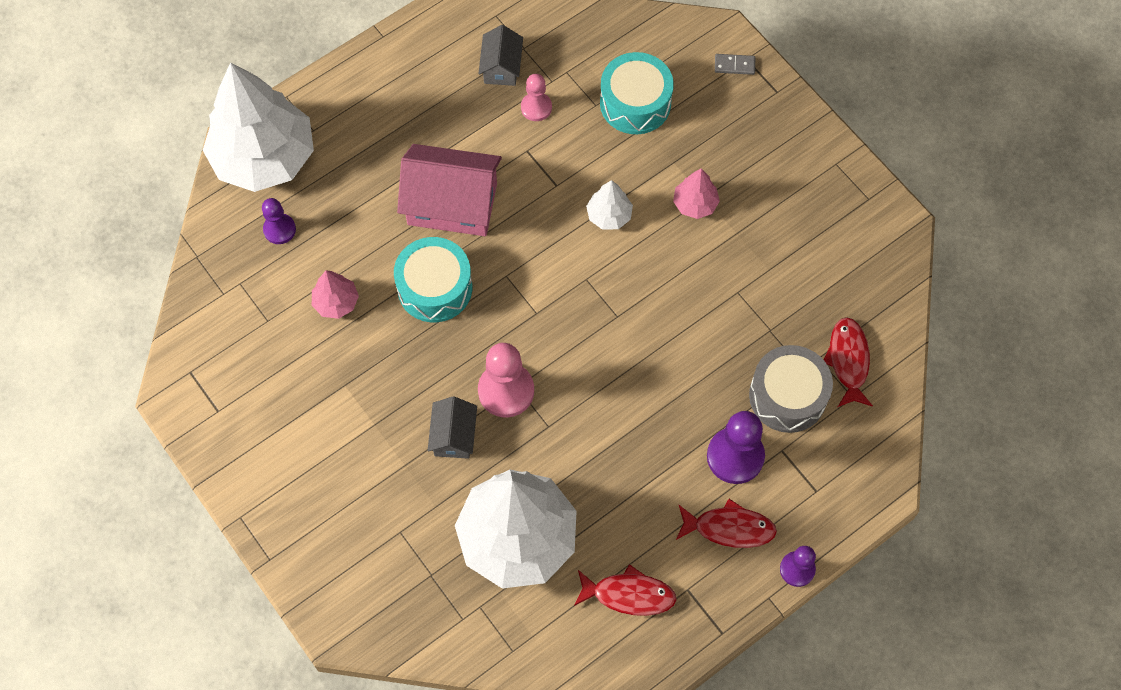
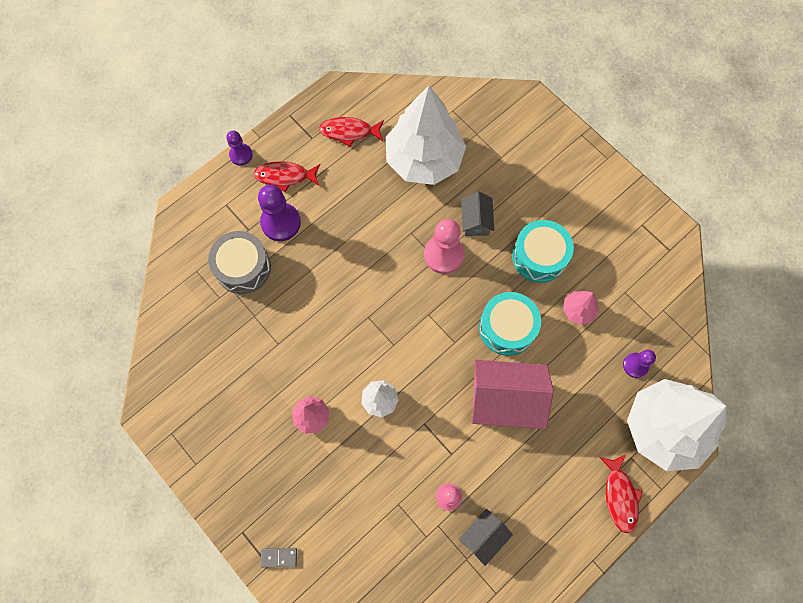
camera: 175 degrees right, 5 degrees up
grey house [478,25,523,86] -> grey house turned 45 degrees clockwise [459,509,513,566]
turquoise drum [600,52,674,134] -> turquoise drum moved to [512,220,574,283]
red fish [823,317,873,407] -> red fish moved to [599,454,643,533]

